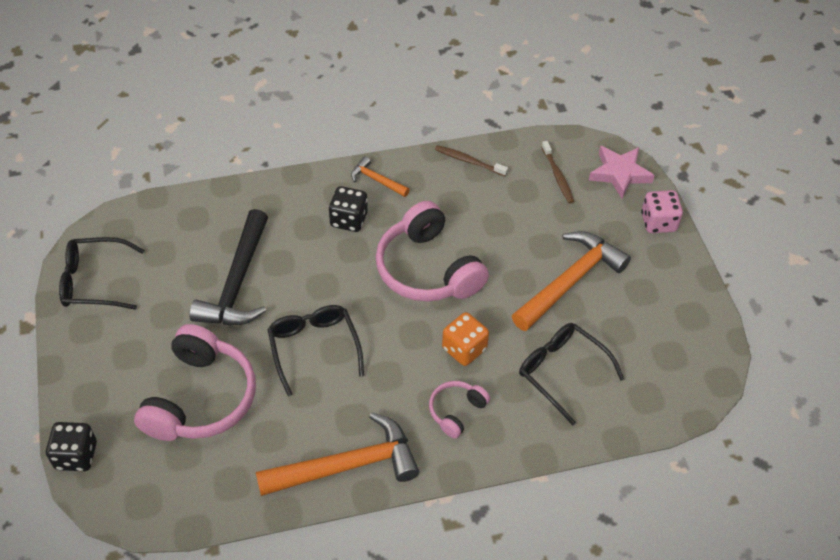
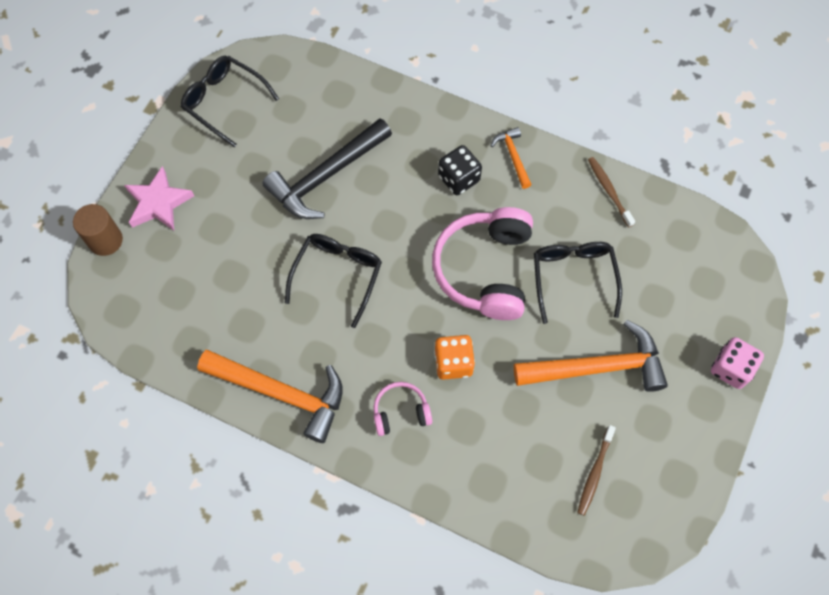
camera: 40 degrees right, 15 degrees up
black dice [46,422,97,471] -> brown cylinder [73,204,123,256]
pink headphones [134,324,256,441] -> none
black glasses [519,323,625,426] -> black glasses moved to [534,242,622,324]
brown toothbrush [542,141,574,203] -> brown toothbrush moved to [577,425,616,516]
pink star [589,146,655,199] -> pink star moved to [124,166,194,231]

